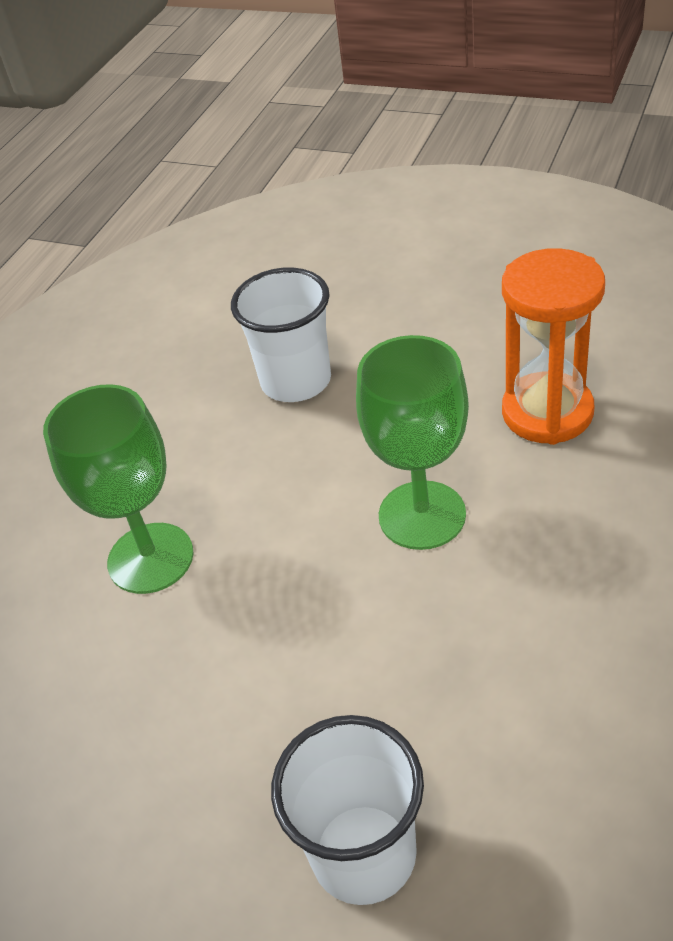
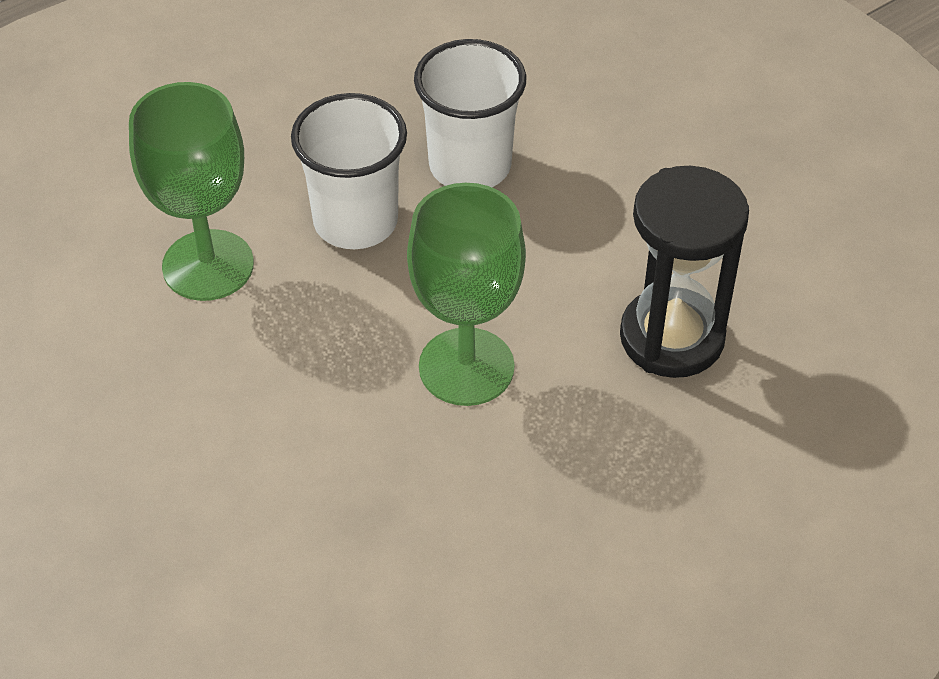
camera: 25 degrees right, 5 degrees up
white cup [271,715,424,905] -> white cup moved to [291,93,407,249]
orange hourglass [502,248,605,445] -> black hourglass [620,166,749,378]

